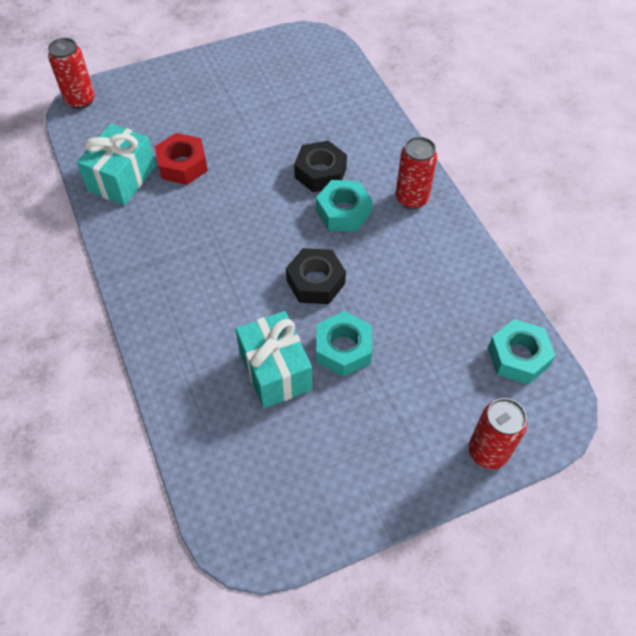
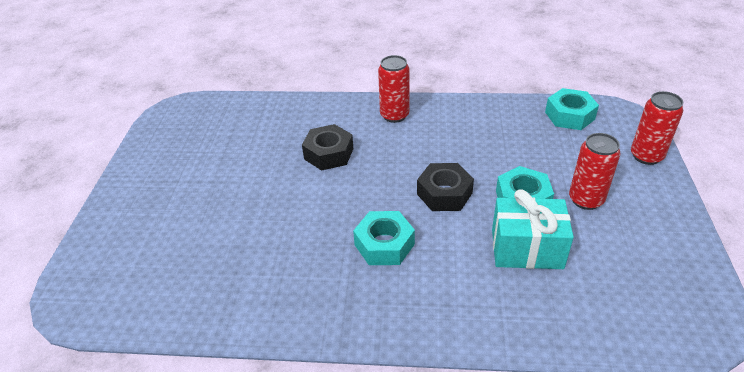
camera: 60 degrees left, 15 degrees down
red can [48,38,95,109] -> red can moved to [569,133,621,210]
turquoise gift [77,123,156,206] -> none
red nut [155,133,208,185] -> none
turquoise nut [316,180,373,232] -> turquoise nut moved to [353,211,415,265]

